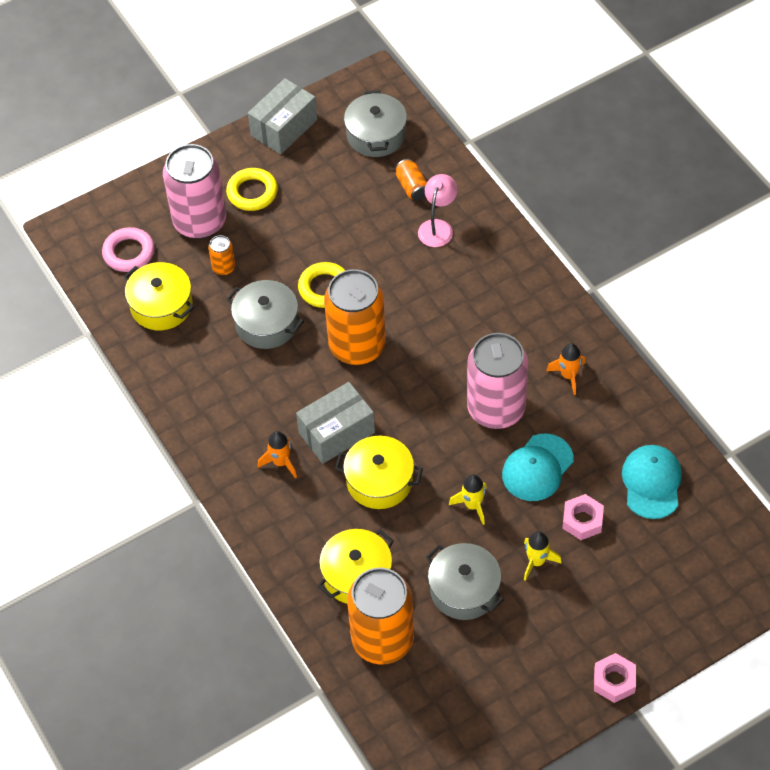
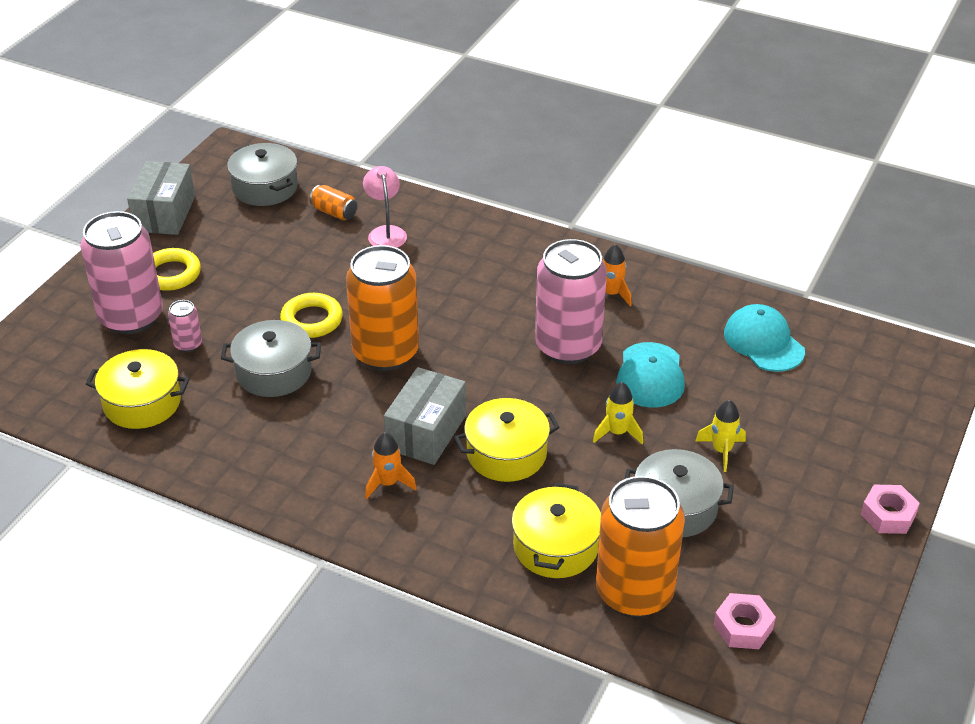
camera: 35 degrees left, 15 degrees down
pink ring [102,227,154,272] -> none
orange can [208,235,235,275] -> pink can [168,300,202,352]
pink nut [562,494,604,540] -> pink nut moved to [714,593,776,649]

